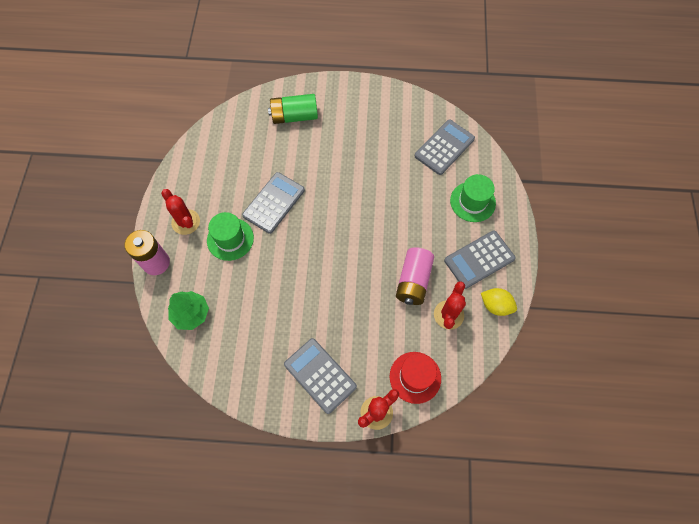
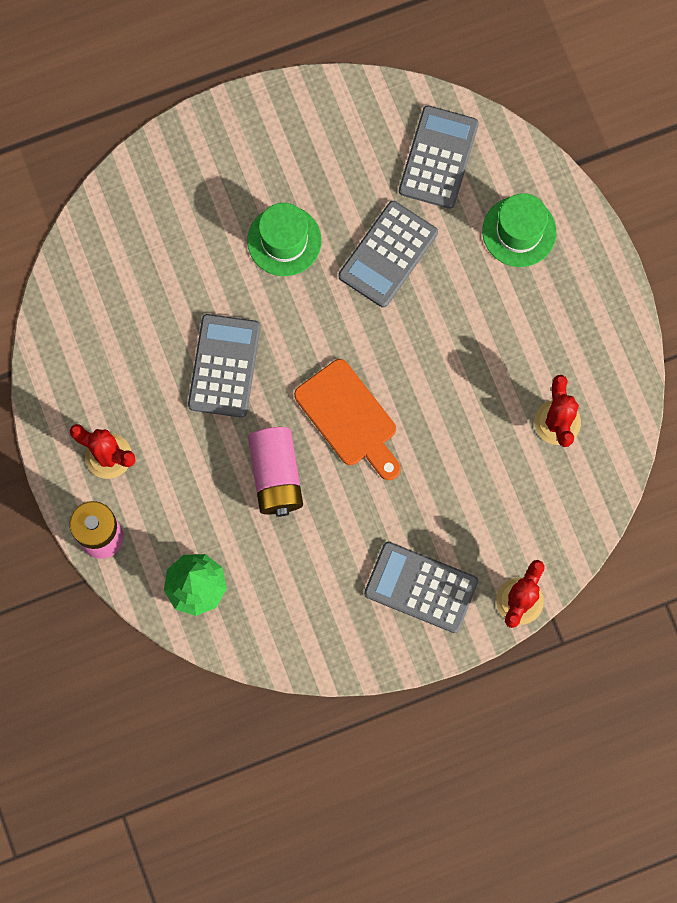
camera: 25 degrees left, 10 degrees up
green hat [207,212,254,261] -> green hat moved to [247,203,322,276]
green battery [268,94,318,124] -> none
red hat [390,352,441,404] -> none
pink battery [396,247,434,305] -> pink battery moved to [248,427,303,517]
grey calculator [444,230,516,289] -> grey calculator moved to [338,201,438,308]
yellow lemon [481,288,517,316] -> none
none -> orange cutting board [294,359,401,480]

